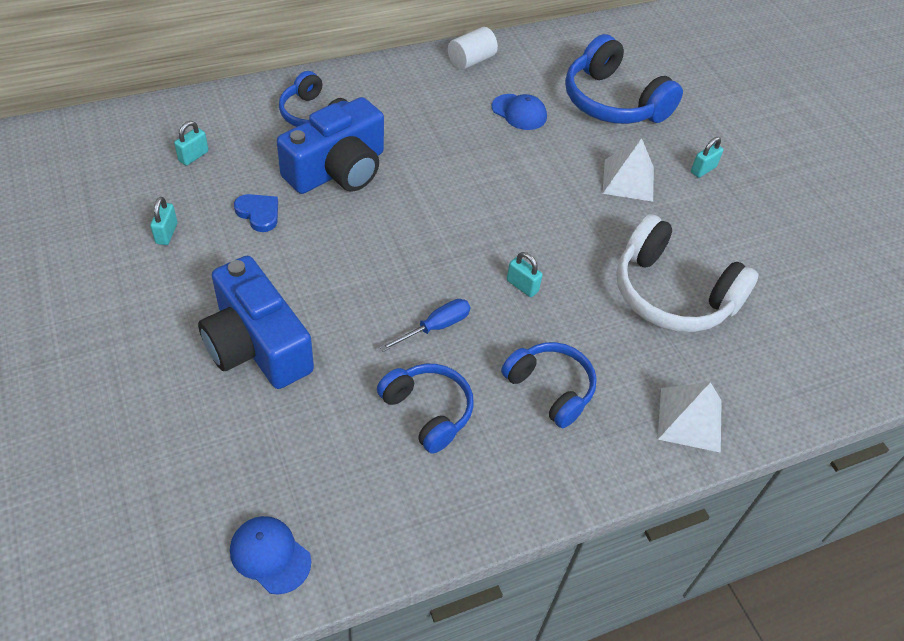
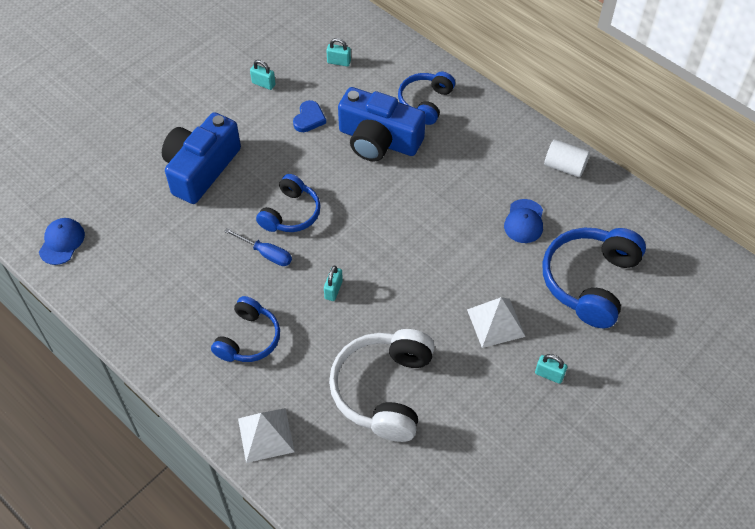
camera: 70 degrees right, 5 degrees up
turquoise padlock [150,197,178,245] -> turquoise padlock turned 45 degrees clockwise [250,60,276,90]
blue headphones [377,364,474,454] -> blue headphones moved to [256,174,321,232]

